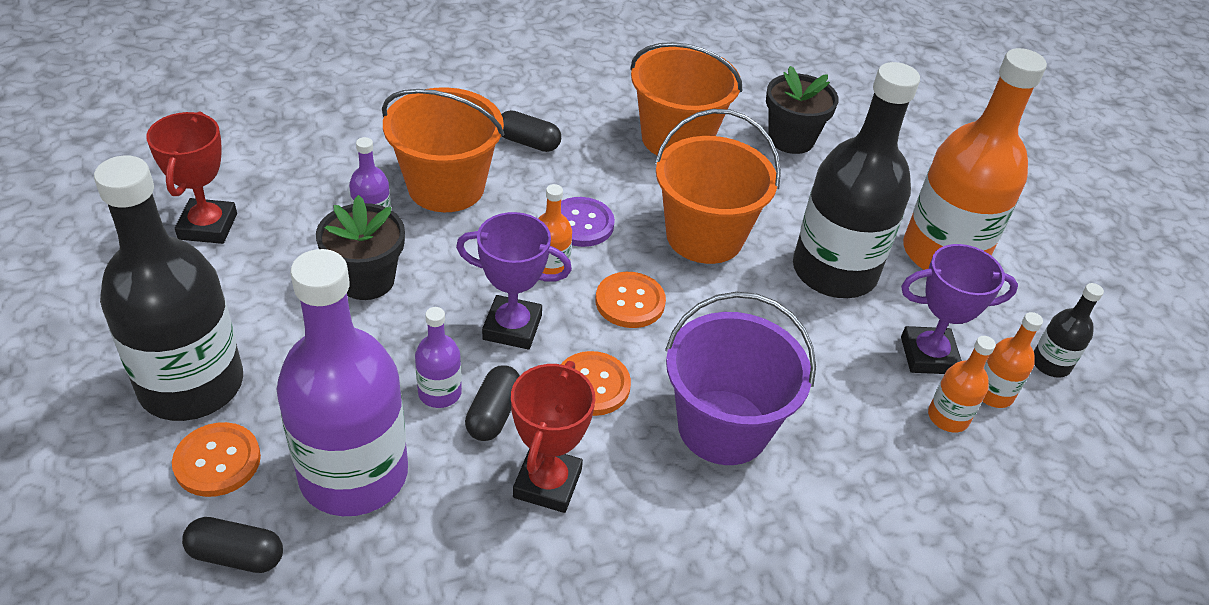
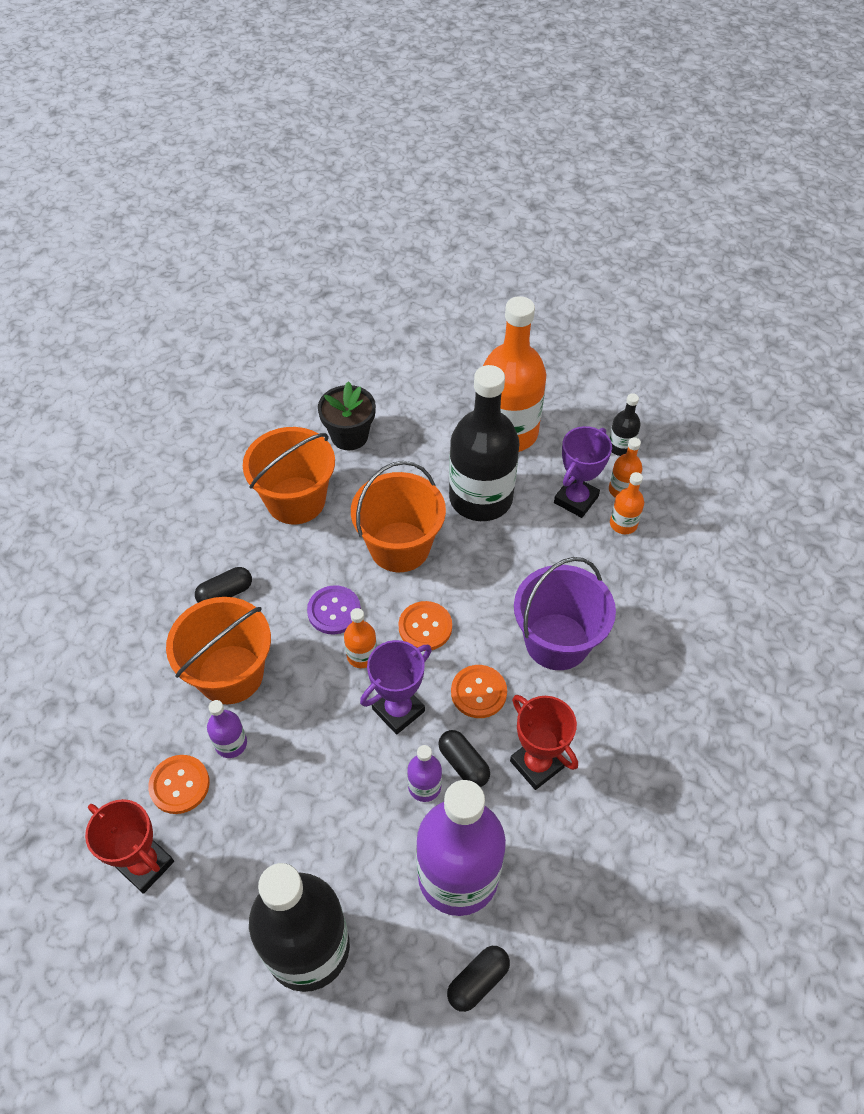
camera: 50 degrees left, 10 degrees up
orange button [172,422,261,497] -> orange button moved to [148,755,210,814]
black flower pot [316,195,405,300] -> none

